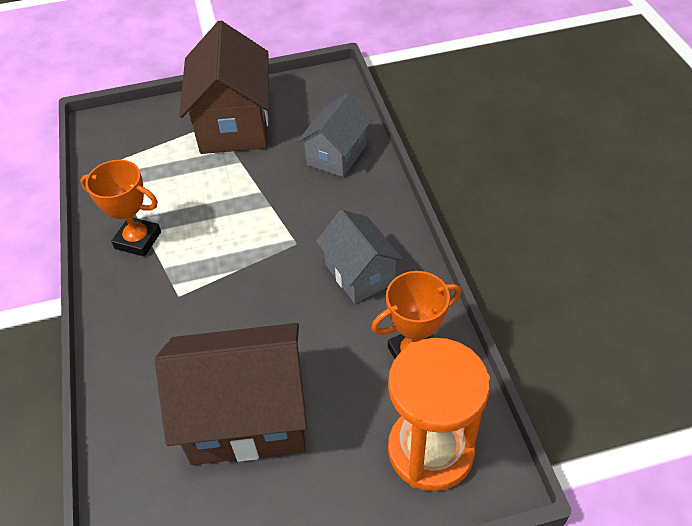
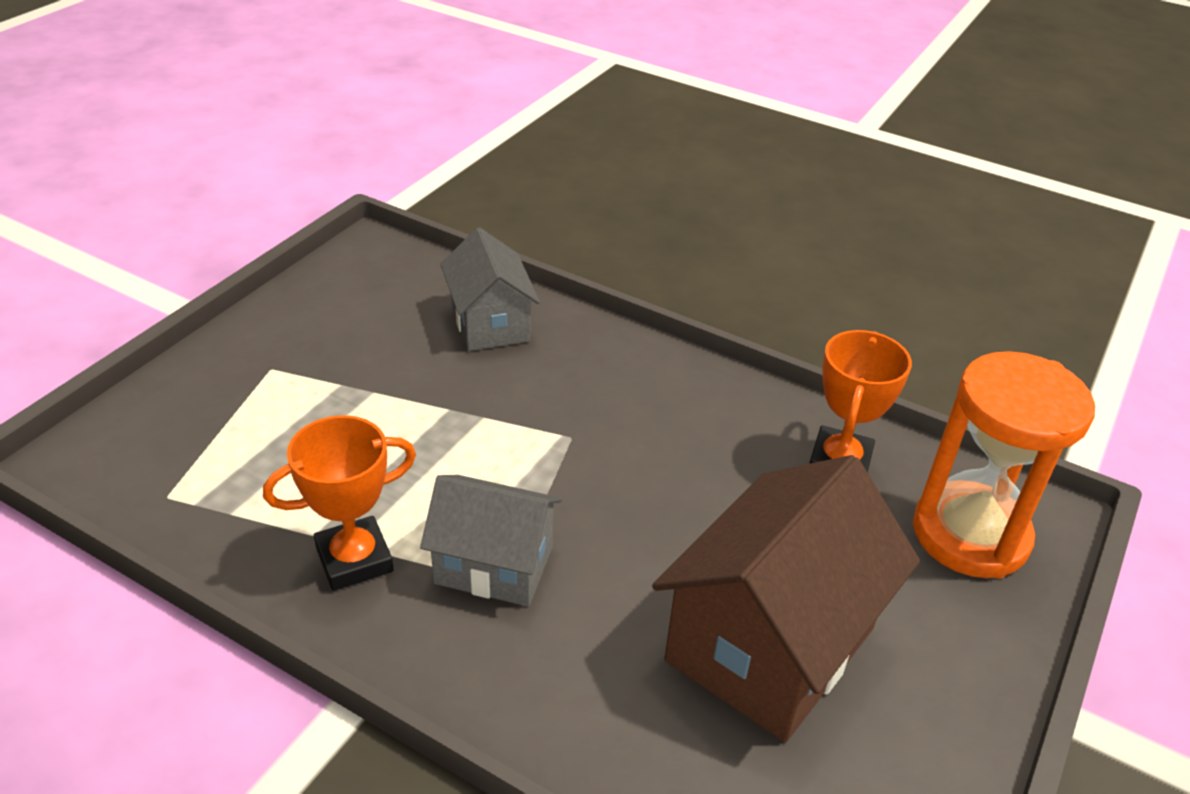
camera: 50 degrees left, 10 degrees down
brown house [179,21,269,154] -> none
grey house [316,210,403,304] -> grey house moved to [420,475,562,606]

